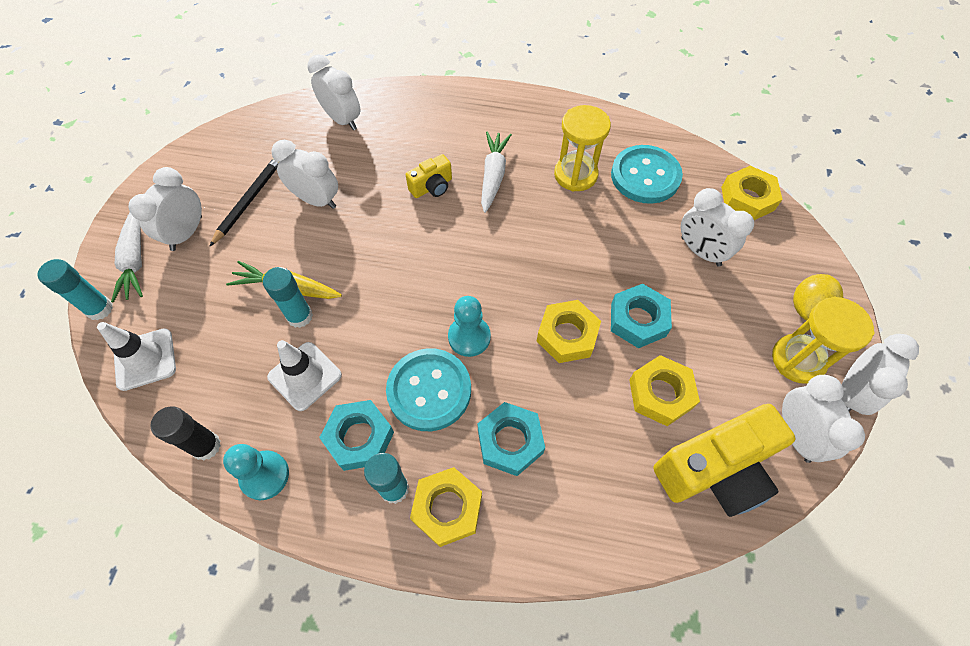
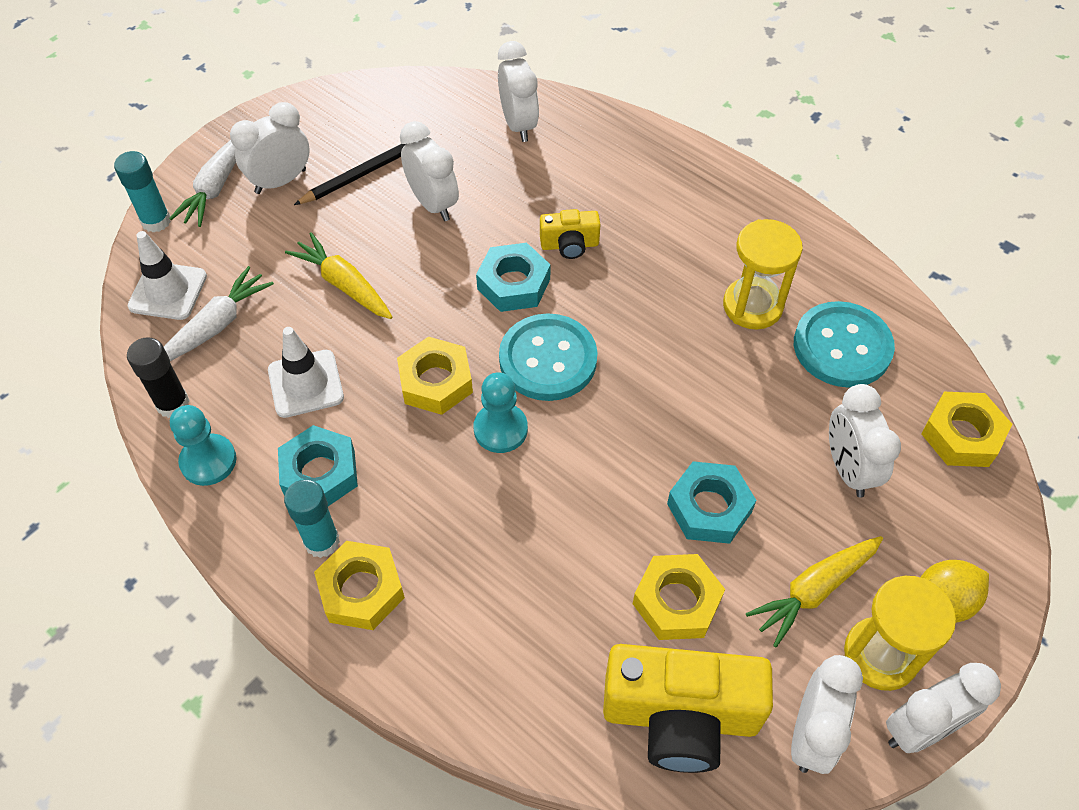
camera: 30 degrees right, 5 degrees down
turquoise glue stick [263,267,313,328] -> none
turquoise button [386,348,471,431] -> turquoise button moved to [499,313,598,401]
turquoise nut [478,402,545,476] -> turquoise nut moved to [476,243,551,312]
white carrot [481,131,512,213] -> white carrot moved to [164,266,274,361]
yellow nut [537,300,601,363] -> yellow nut moved to [397,337,473,415]
none -> yellow carrot [746,536,883,648]

